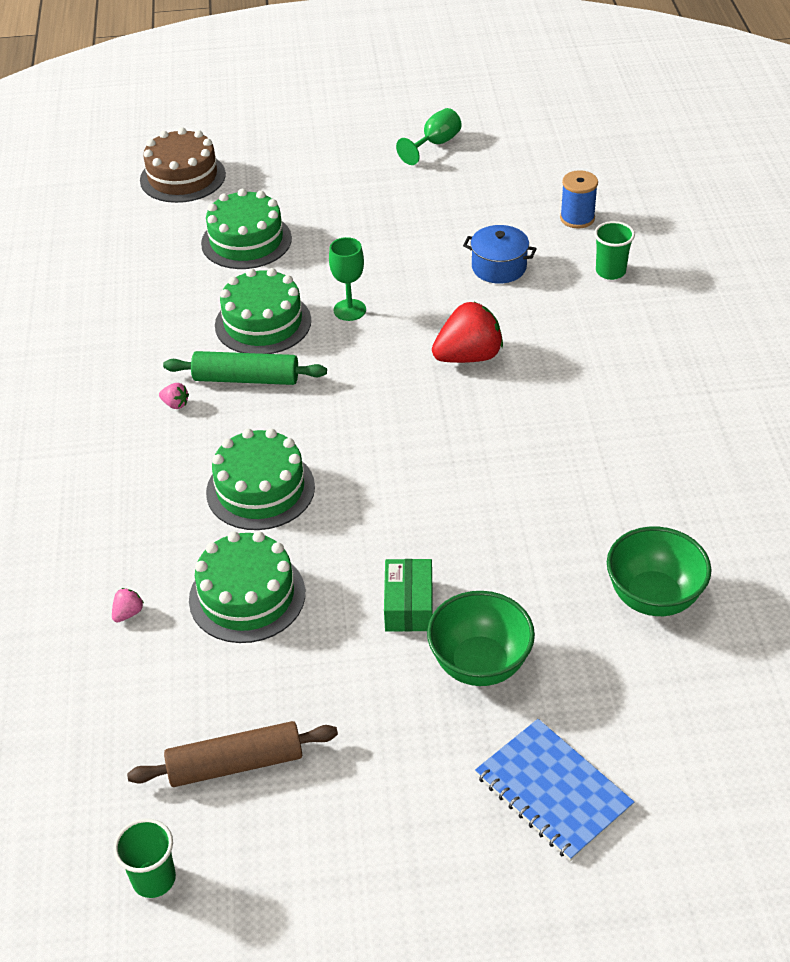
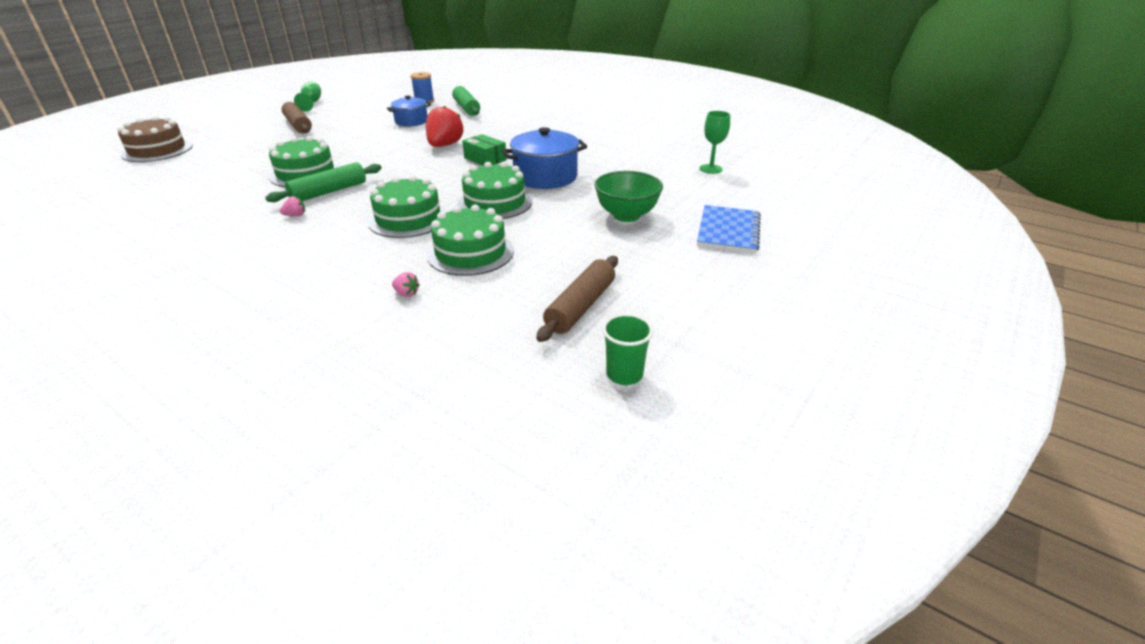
camera: 50 degrees left, 10 degrees down
pink strawberry [112,588,144,622] -> pink strawberry turned 135 degrees clockwise [392,272,420,297]
green cake [201,189,292,269] -> green cake moved to [457,162,532,219]
green goblet [329,237,366,321] -> green goblet moved to [700,111,730,174]
green box [384,559,432,632] -> green box moved to [462,134,507,166]
blue notebook [475,719,634,861] -> blue notebook turned 75 degrees counterclockwise [697,205,761,253]
green cup [594,221,635,280] -> green rolling pin [452,86,480,116]
green bowl [607,527,711,616] -> none
none -> brown rolling pin [282,102,312,134]
none -> blue pot [502,127,587,189]

